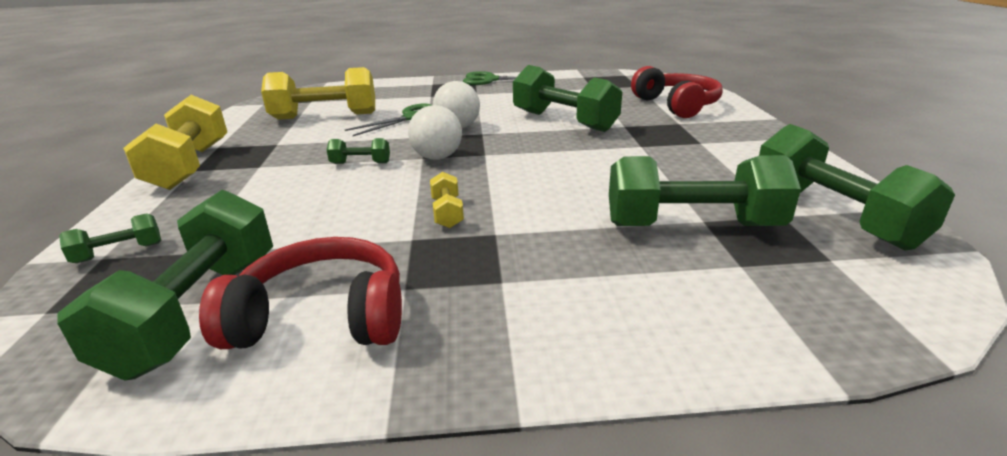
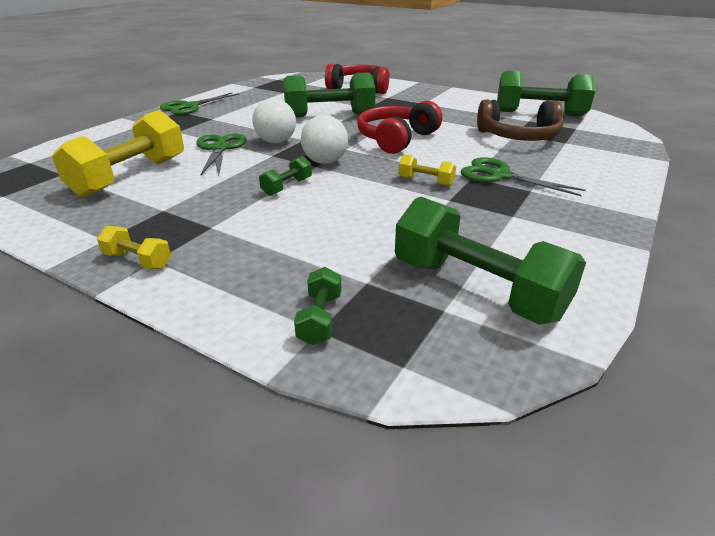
camera: 55 degrees left, 5 degrees up
yellow dumbbell [123,95,227,190] -> yellow dumbbell [97,226,171,269], size x0.45
red headphones [199,237,402,349] -> red headphones moved to [357,101,442,154]
green dumbbell [609,155,801,226] -> brown headphones [477,99,563,141]
none -> green scissors [461,157,586,196]

